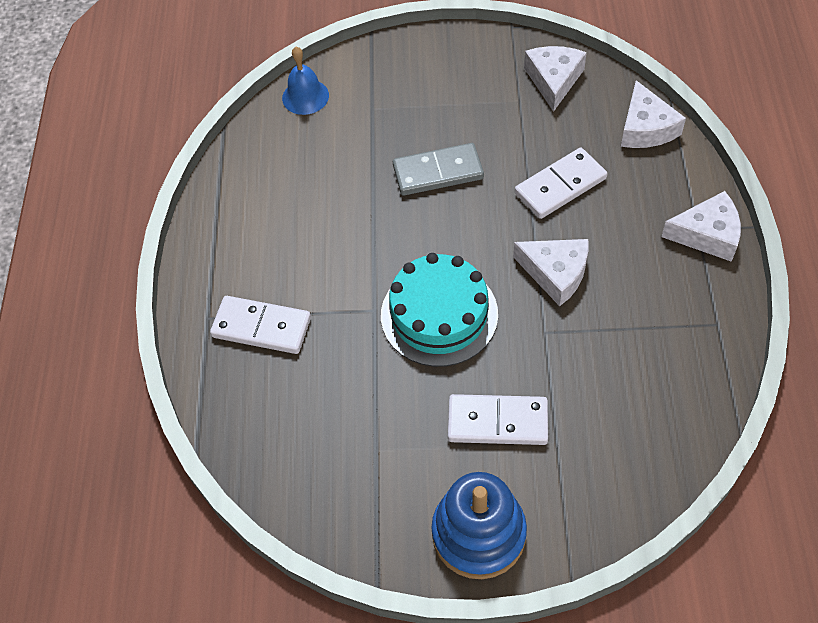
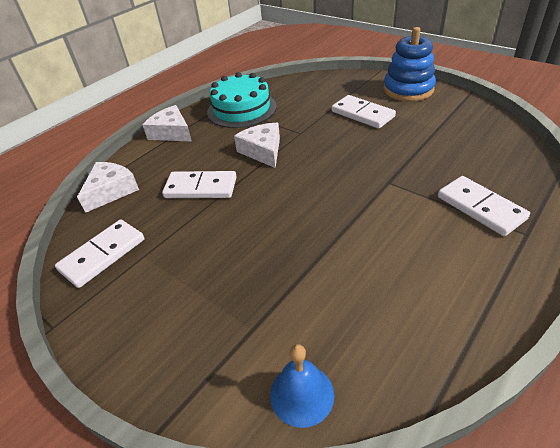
camera: 140 degrees left, 15 degrees down
turquoise cake [381,253,498,367] -> turquoise cake moved to [207,72,277,128]
grey domino [393,143,484,195] -> none
white cheese [524,46,587,112] -> white domino [55,220,144,288]

